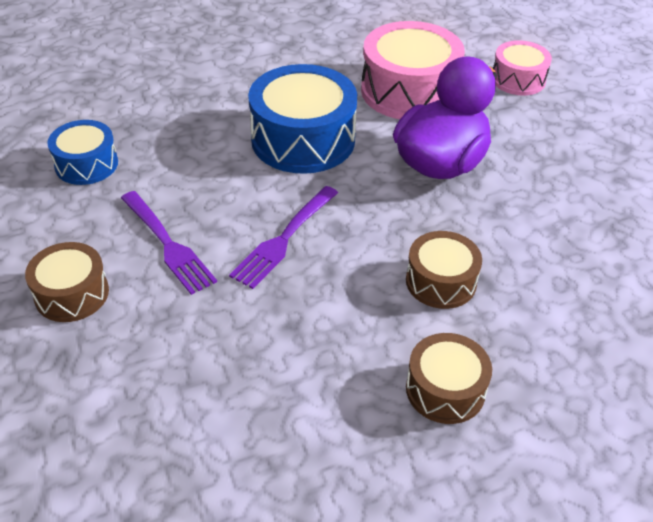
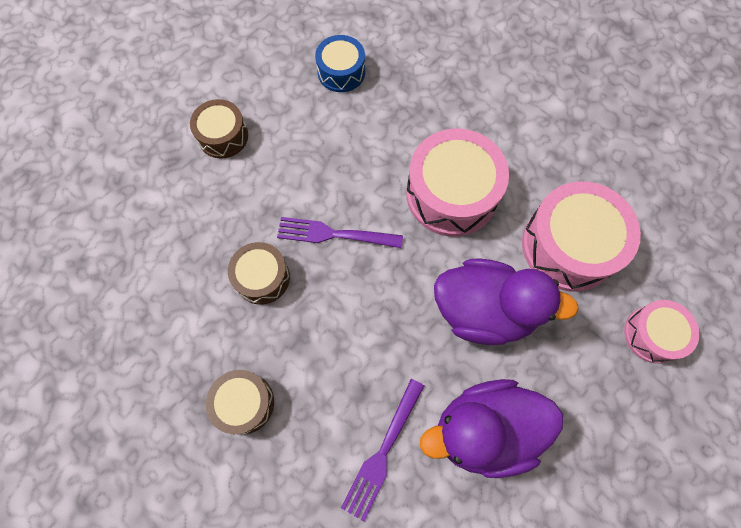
camera: 65 degrees right, 25 degrees up
purple fork [121,191,217,295] -> purple fork moved to [341,379,424,522]
blue drum [248,64,357,174] -> pink drum [406,129,509,237]
brown drum [406,231,482,309] -> brown drum moved to [228,242,290,305]
none -> purple duck [420,379,563,478]

